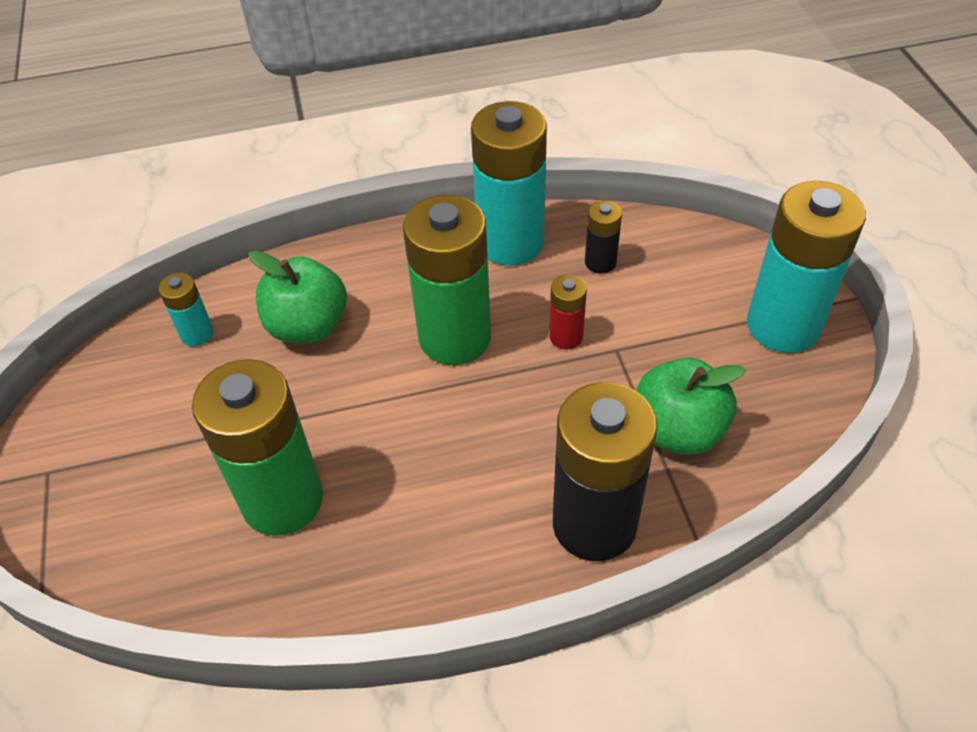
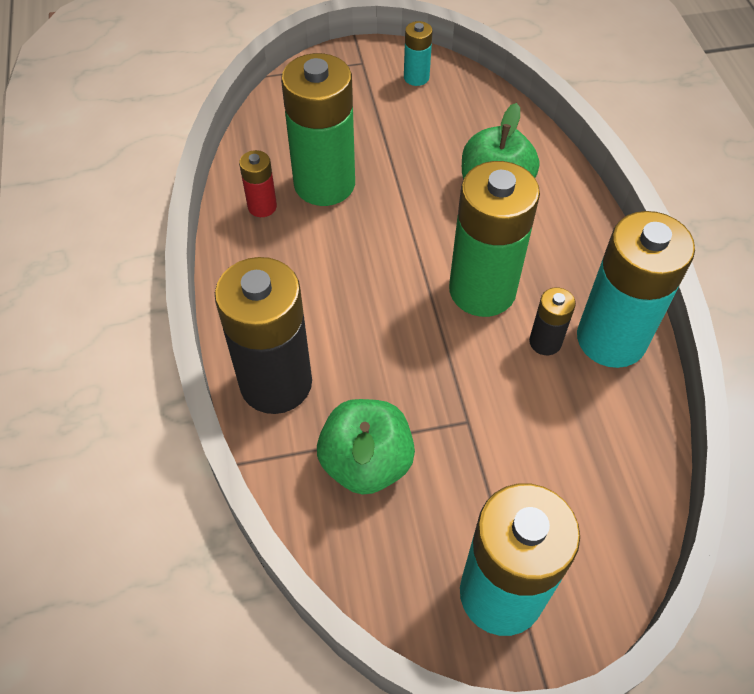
camera: 90 degrees right, 5 degrees up
turquoise battery [159,273,214,346] -> turquoise battery moved to [404,21,433,86]
red battery [549,274,587,349] -> red battery moved to [239,150,277,217]
black battery [585,200,622,274] -> black battery moved to [529,287,576,355]

